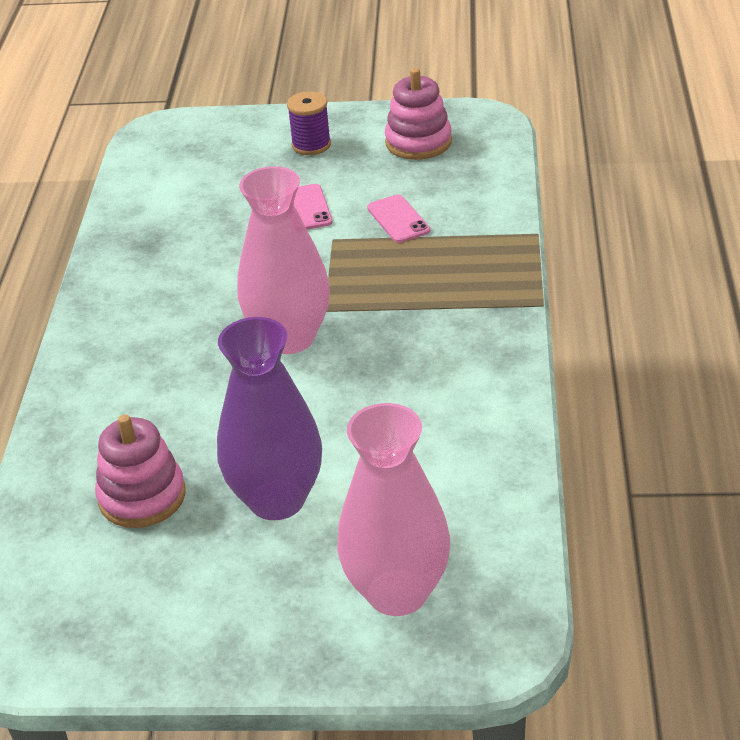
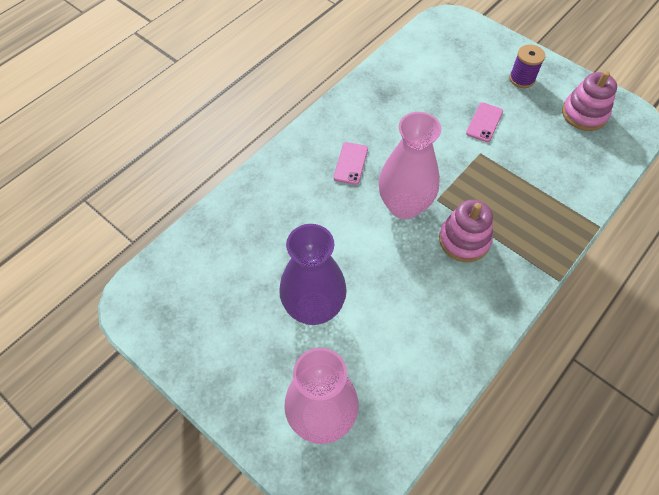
camera: 35 degrees right, 20 degrees up
pink stacking toy [95,414,186,528] -> pink stacking toy moved to [439,200,493,262]
pink phone [367,195,430,243] -> pink phone moved to [334,142,368,185]

